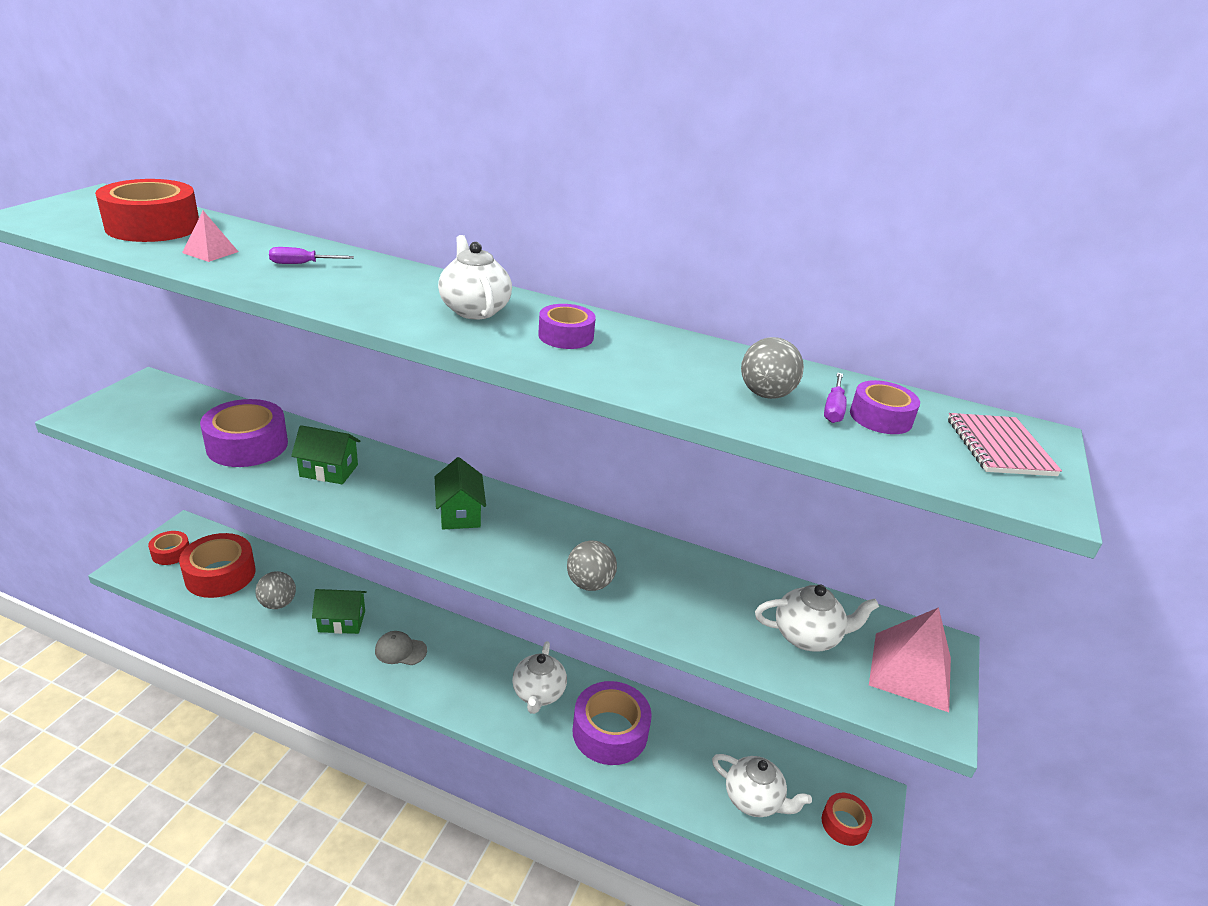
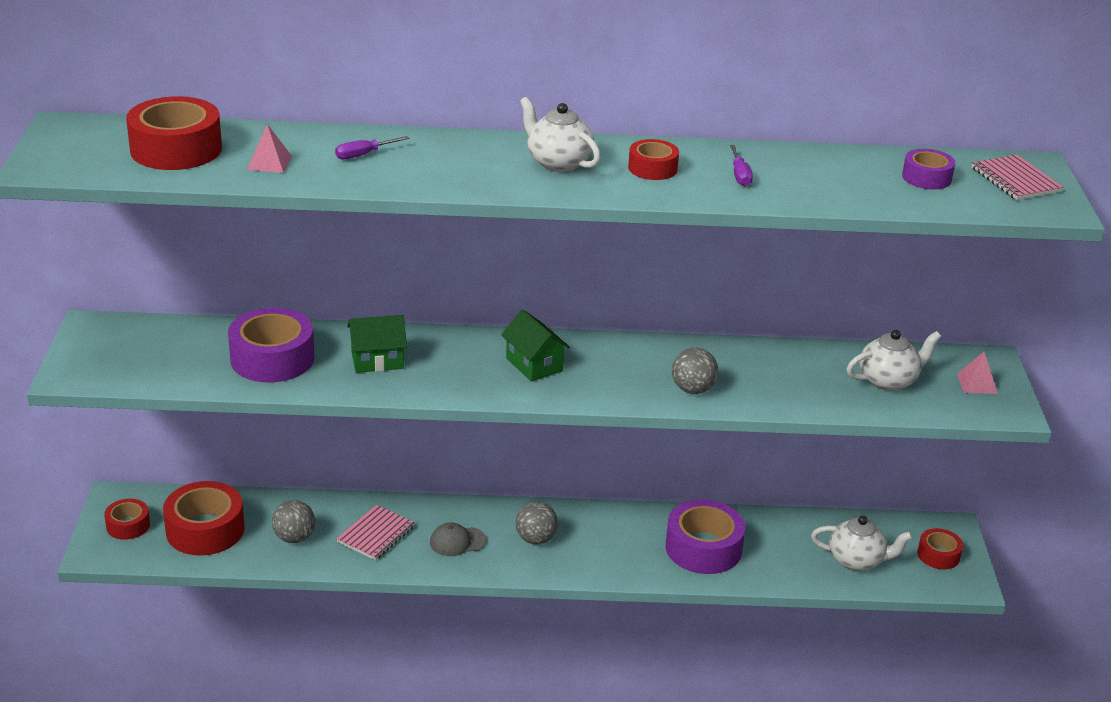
camera: 20 degrees left, 0 degrees up
green house [312,589,367,634] -> pink notebook [336,505,415,560]
white teapot [512,641,567,714] -> none
purple tape [538,304,596,349] -> red tape [628,139,679,180]
grey ball [741,337,804,399] -> grey ball moved to [515,502,558,544]
purple screwdriver [824,372,847,423] -> purple screwdriver moved to [730,145,753,186]
pink pyramid [869,607,951,712] -> pink pyramid [957,351,998,394], size x0.52

